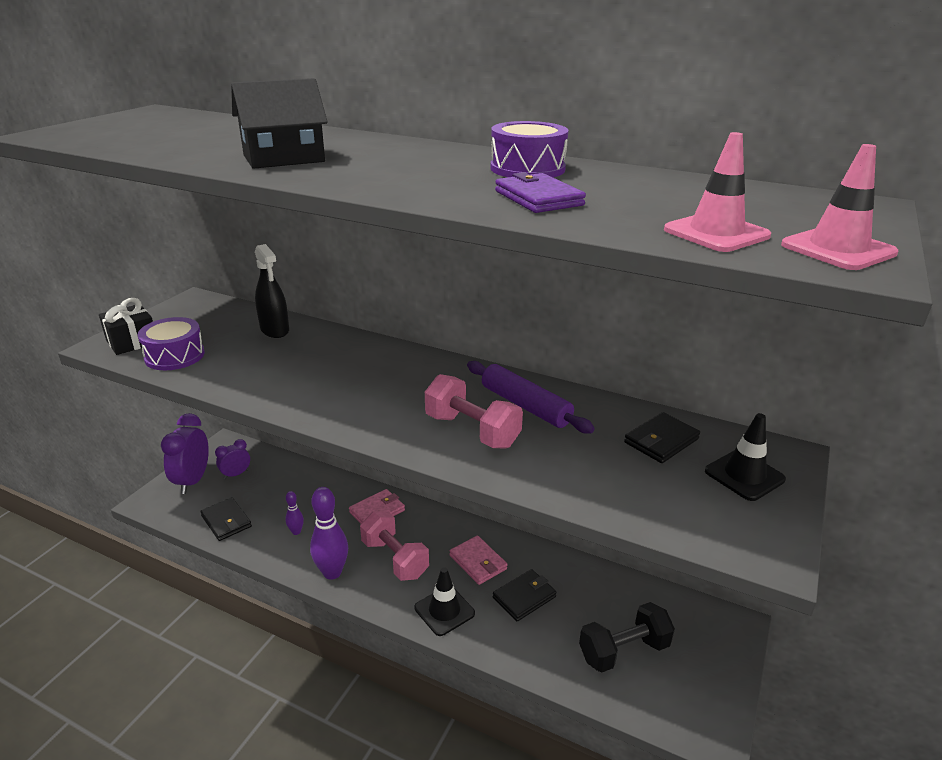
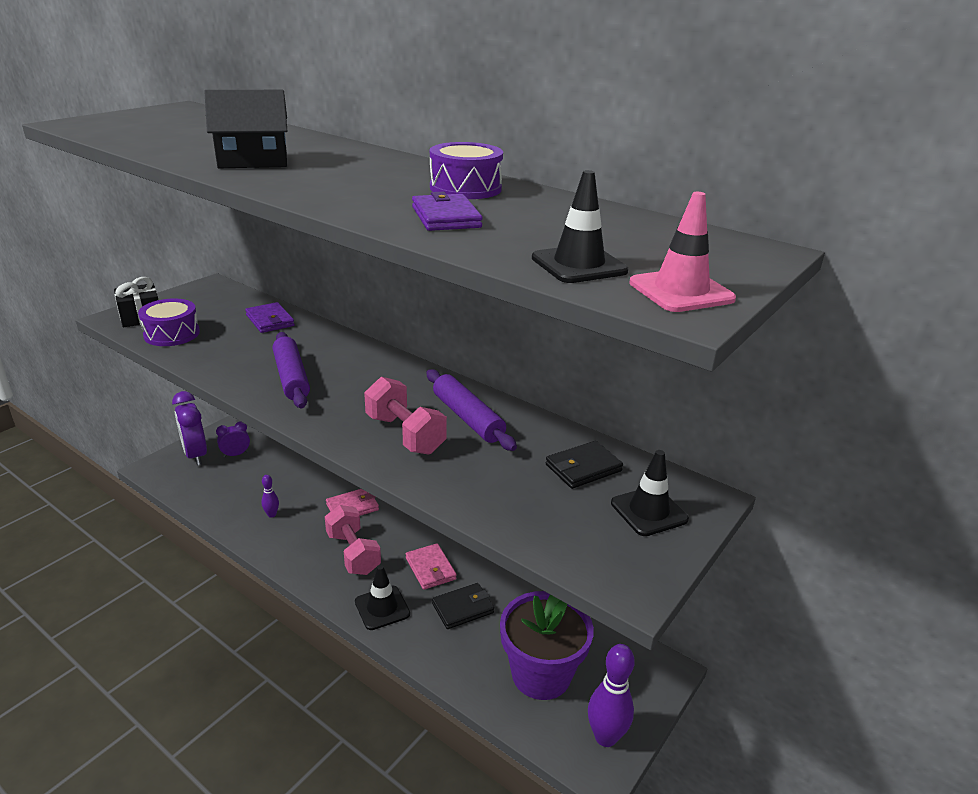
camera: 10 degrees right, 0 degrees up
purple clock [161,413,209,494] -> purple clock turned 45 degrees counterclockwise [172,391,207,466]
black wallet [200,497,252,541] -> none
black spray bottle [255,244,289,338] -> purple wallet [245,302,295,333]
purple bowling pin [310,487,348,580] -> purple bowling pin moved to [588,644,635,747]
black dumbbell [579,602,675,673] -> purple flower pot [500,591,594,700]
pink traffic cone [664,132,771,252] -> black traffic cone [532,170,628,283]
none -> purple rolling pin [273,332,310,408]

